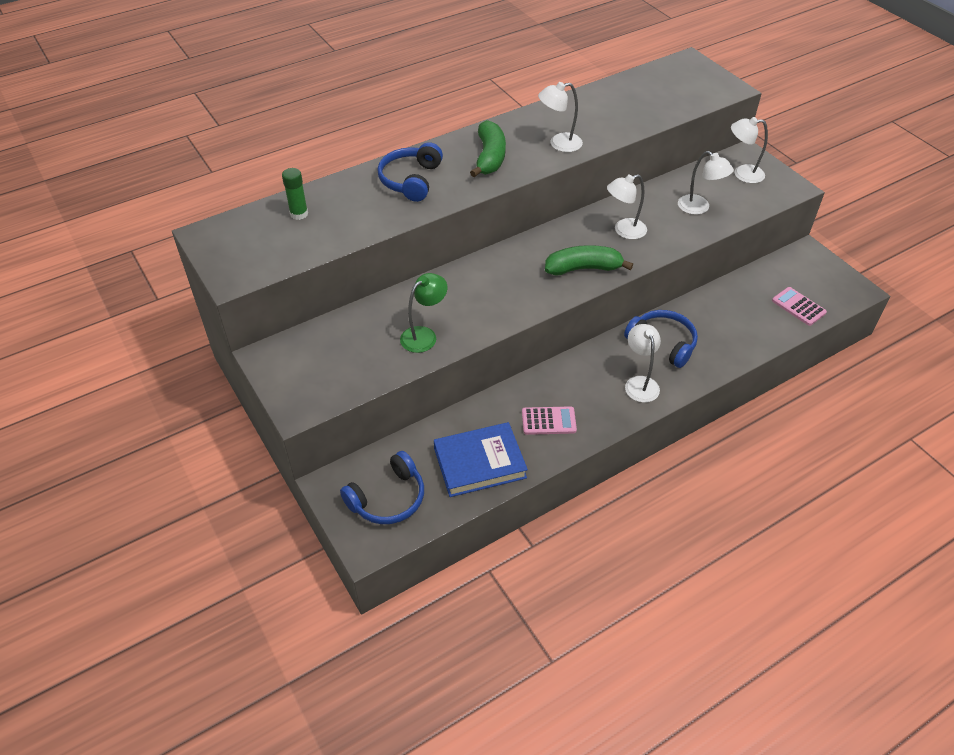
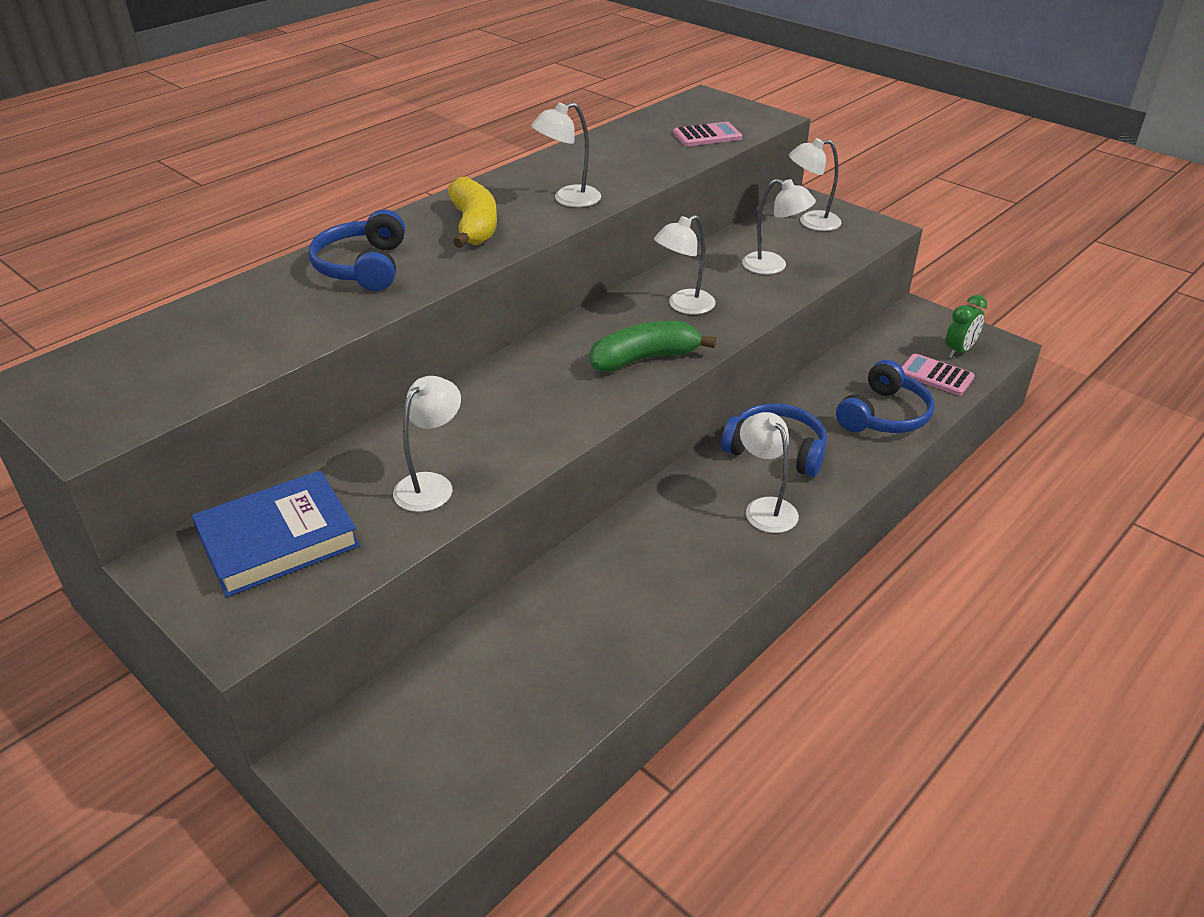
camera: 15 degrees left, 10 degrees down
green glue stick [282,168,308,220] -> none
blue headphones [340,451,424,524] -> blue headphones moved to [836,360,934,433]
green lamp [400,273,447,353] -> white lamp [393,376,461,512]
blue book [434,422,528,497] -> blue book moved to [192,470,360,597]
green banana [470,120,506,177] -> yellow banana [448,177,497,248]
pink calculator [522,406,577,435] -> pink calculator moved to [673,122,742,146]
none -> green clock [946,295,987,358]

